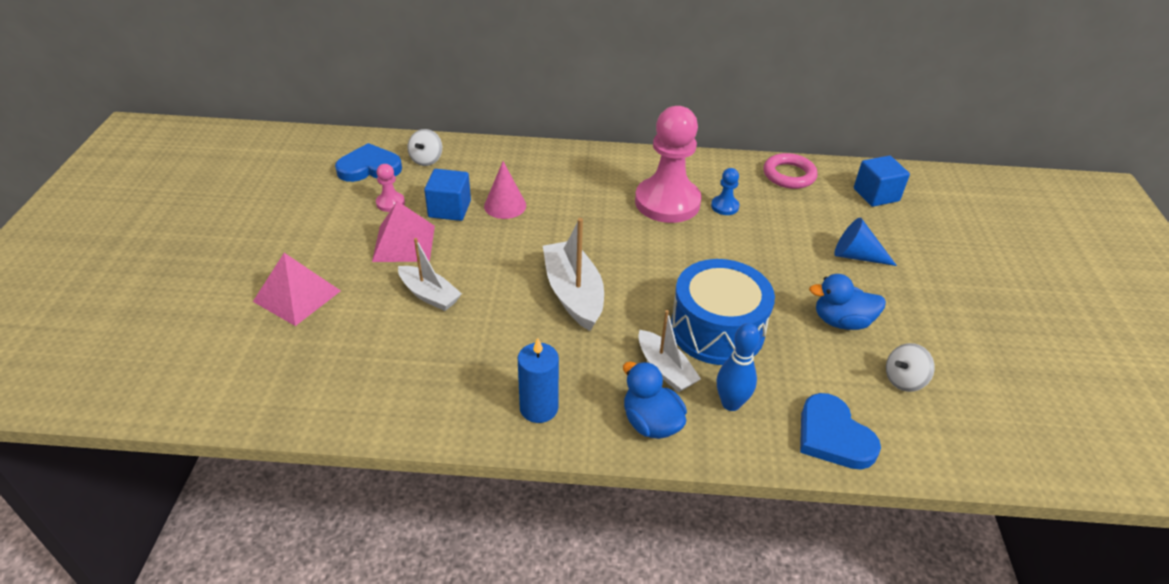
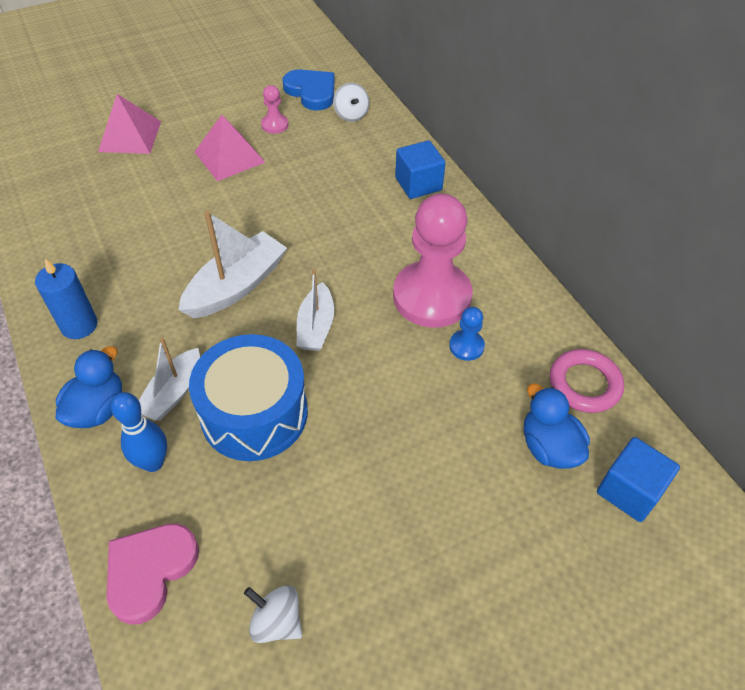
camera: 60 degrees right, 10 degrees up
white boat [398,238,462,311] -> white boat moved to [297,269,334,351]
white spinning top [408,129,442,166] -> white spinning top turned 90 degrees counterclockwise [333,83,370,122]
blue cube [424,169,471,221] -> blue cube moved to [395,140,446,199]
pink cone [484,161,526,219] -> none
blue heart [800,393,881,470] -> pink heart [107,523,199,625]
blue duck [809,274,886,330] -> blue duck moved to [524,383,590,469]
blue cone [834,218,897,266] -> none

